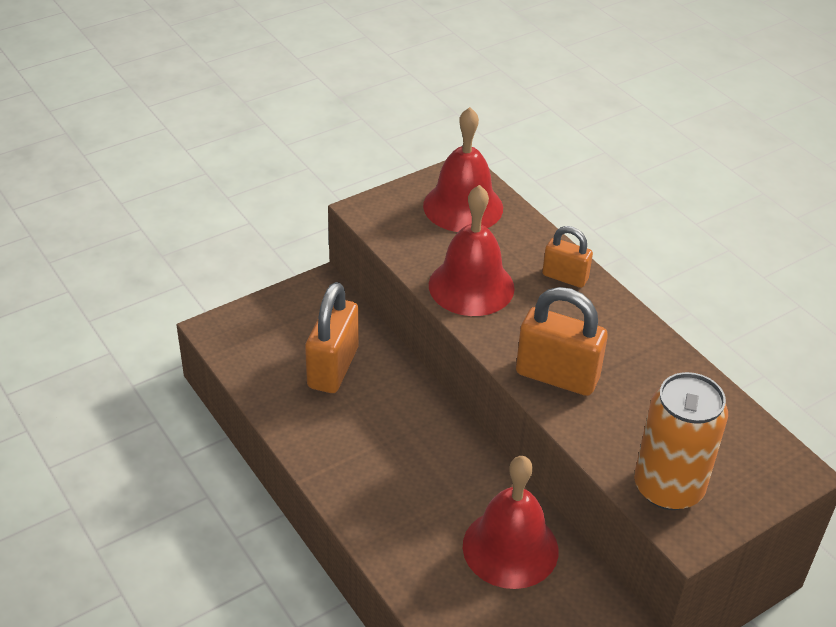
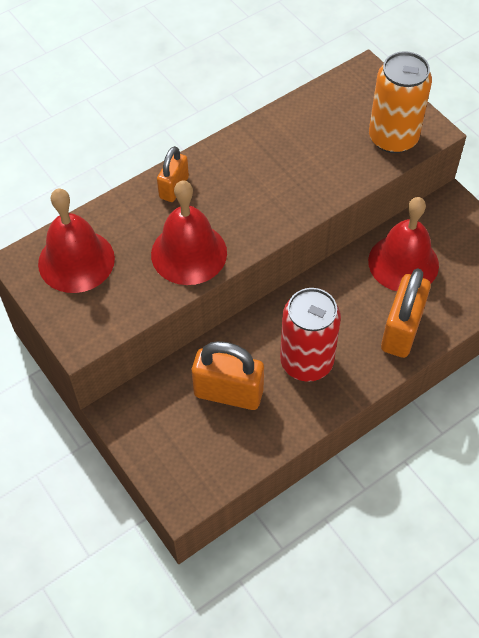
camera: 90 degrees left, 15 degrees up
orange padlock [516,287,608,396] -> orange padlock moved to [381,268,431,358]
none -> red can [280,288,341,382]

